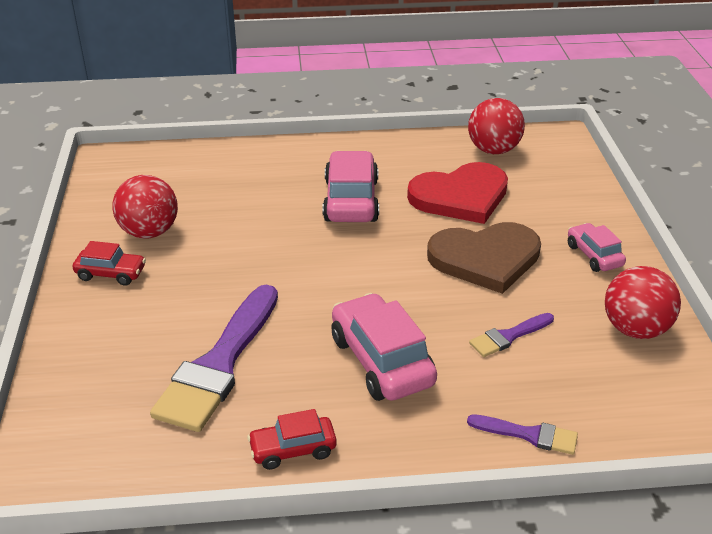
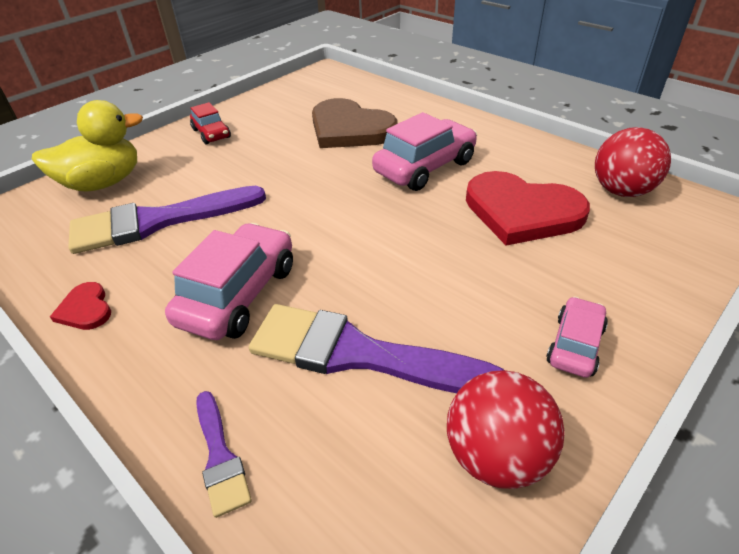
camera: 50 degrees right, 5 degrees up
red ball [113,175,178,238] -> none
red car [247,409,337,470] -> red heart [50,282,111,330]
brown heart [427,222,541,294] -> brown heart moved to [312,98,398,148]
purple brush [469,313,554,357] -> purple brush [249,304,504,394], size x2.10
none -> yellow duck [31,100,143,192]

